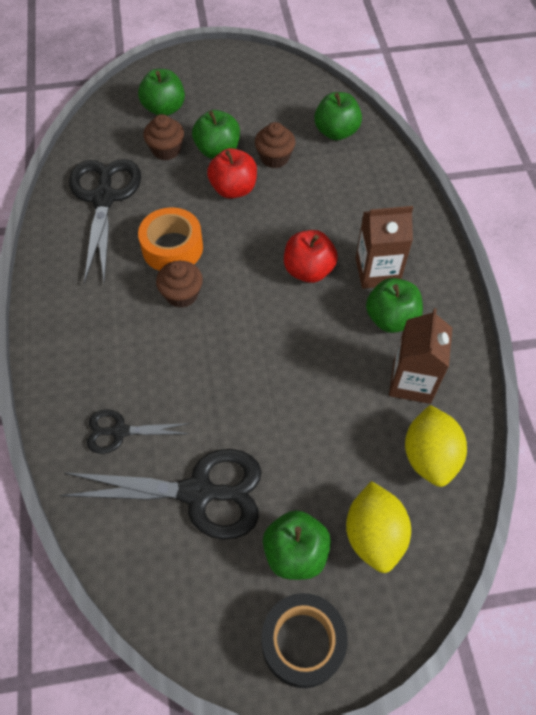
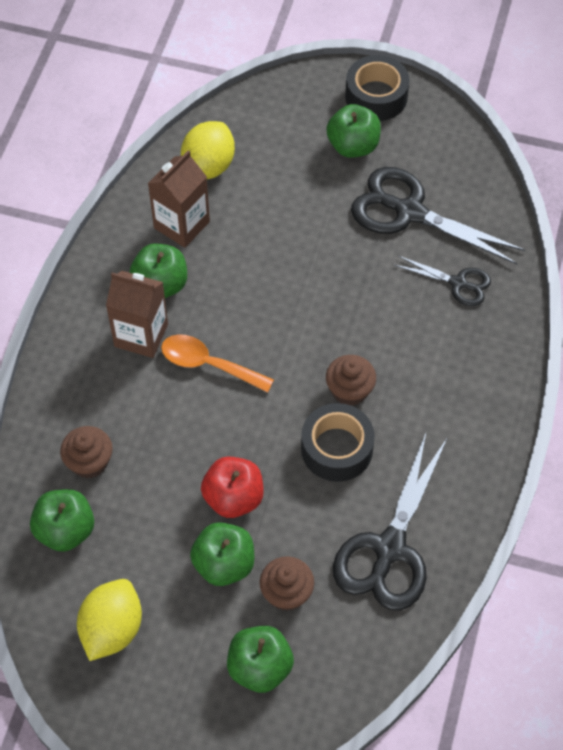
camera: 155 degrees left, 0 degrees up
orange tape [138,207,203,271] -> black tape [301,403,375,482]
brown cupcake [255,122,295,168] -> brown cupcake moved to [60,426,113,478]
red apple [284,230,338,283] -> orange spoon [161,334,274,393]
yellow lemon [346,481,411,573] -> yellow lemon moved to [77,579,142,661]

